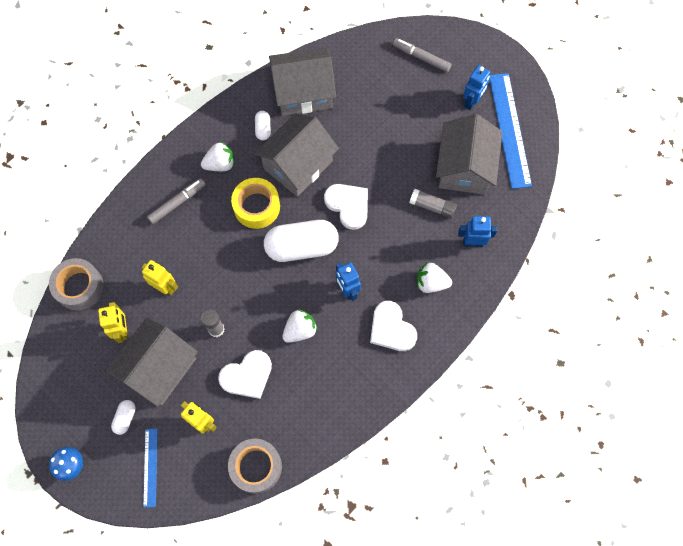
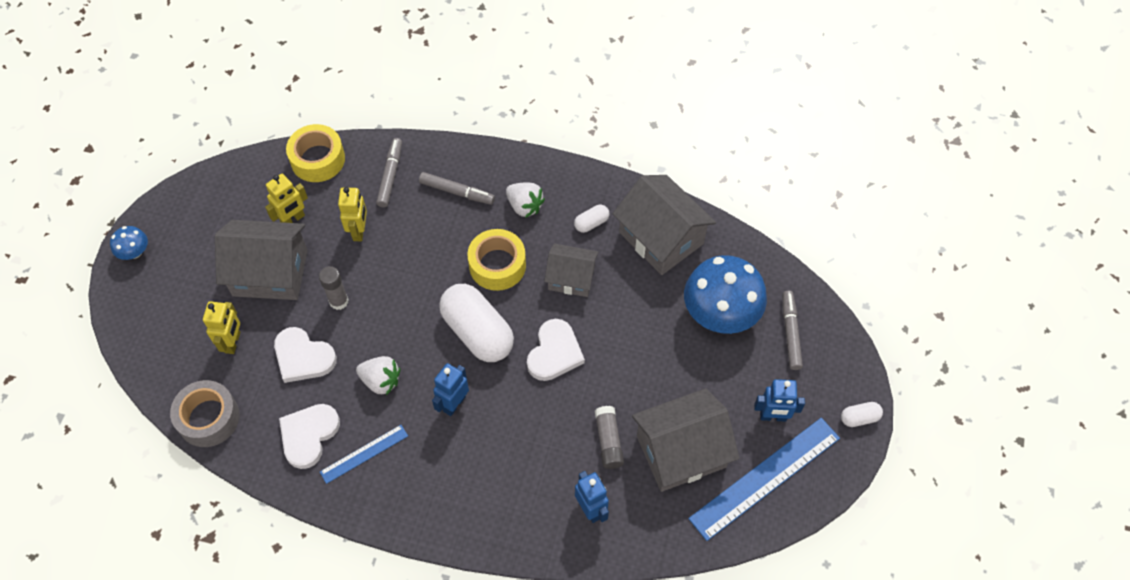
camera: 60 degrees right, 10 degrees down
grey tape [49,258,104,311] -> yellow tape [286,124,345,182]
white capsule [111,400,136,435] -> white capsule moved to [841,402,883,427]
blue ruler [143,428,158,508] -> blue ruler moved to [320,425,408,484]
grey house [254,113,339,197] -> grey house [544,243,599,297], size x0.61
white heart [370,301,417,351] -> white heart moved to [279,404,340,469]
white strawberry [417,263,452,293] -> none
none -> grey marker [376,138,402,207]
none -> blue mushroom [684,255,767,334]

